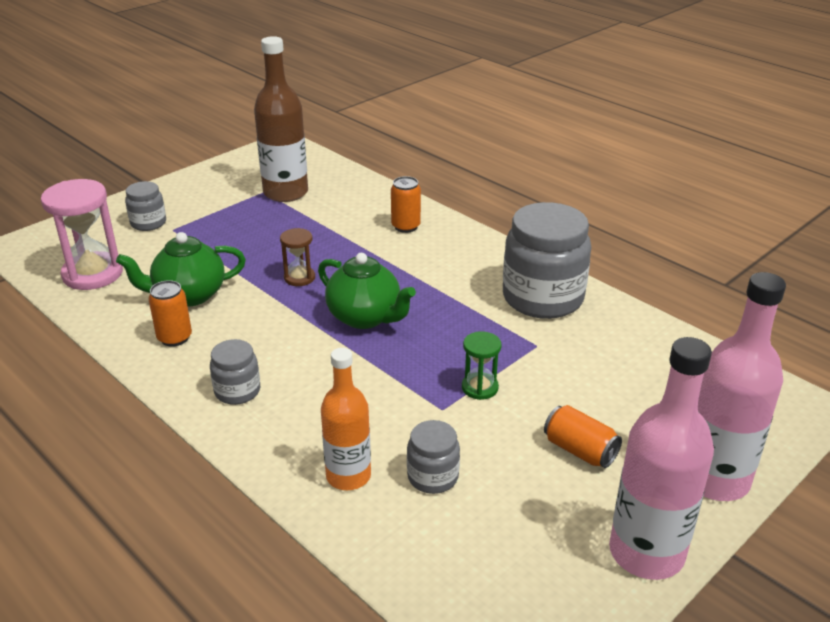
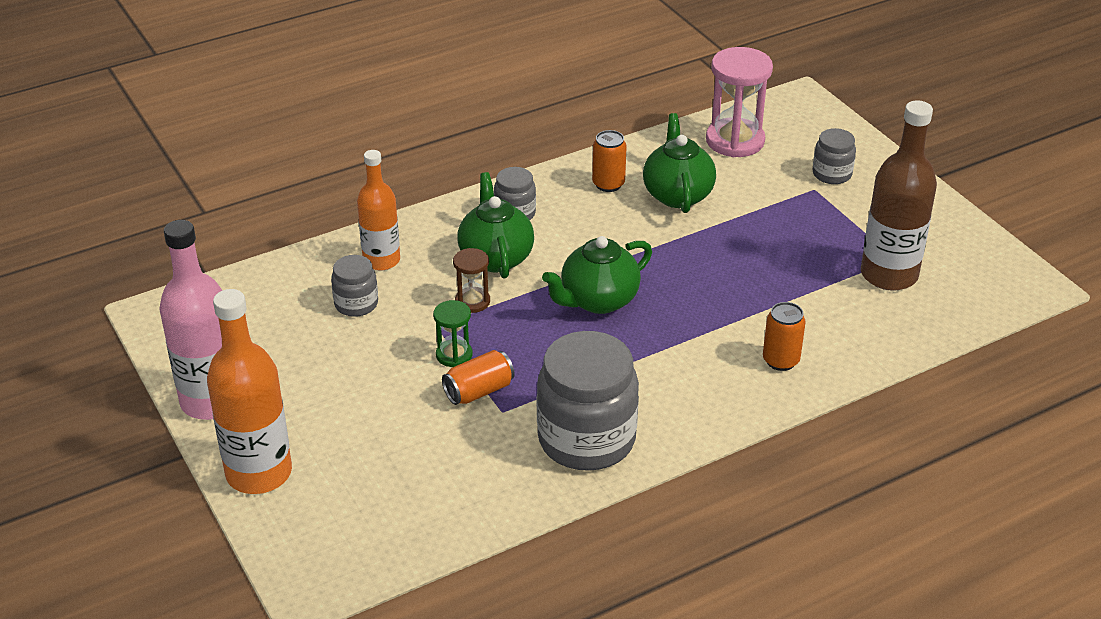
camera: 105 degrees right, 5 degrees up
brown hourglass [280,228,315,286] -> brown hourglass moved to [453,248,490,313]
orange can [544,405,622,468] -> orange can moved to [442,350,514,405]
pink bottle [698,272,786,501] -> orange bottle [207,289,292,494]
none -> green teapot [457,172,534,279]

